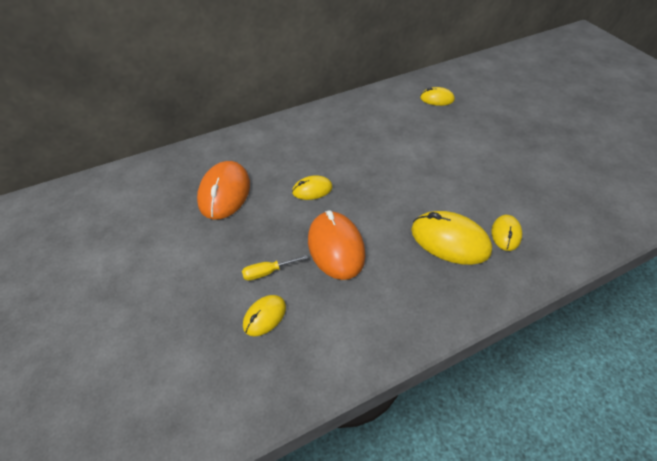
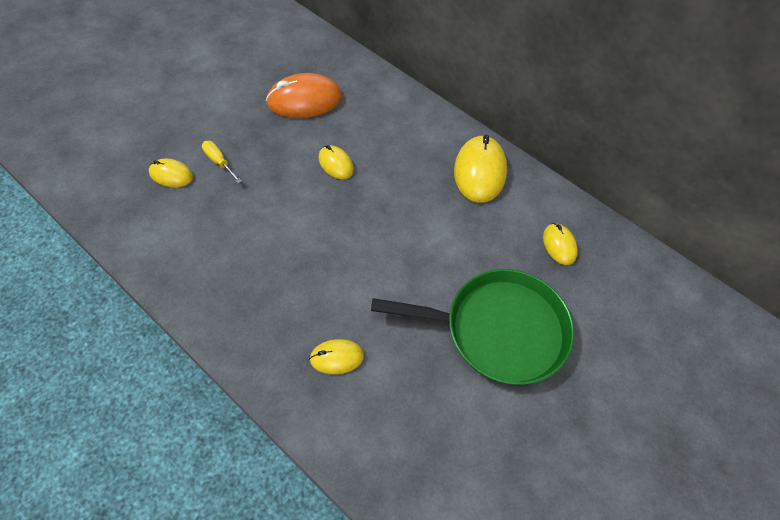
camera: 65 degrees right, 10 degrees up
orange mouse [308,210,366,280] -> none
yellow mouse [411,211,492,265] -> yellow mouse moved to [454,134,507,203]
none -> green pan [371,269,574,385]

